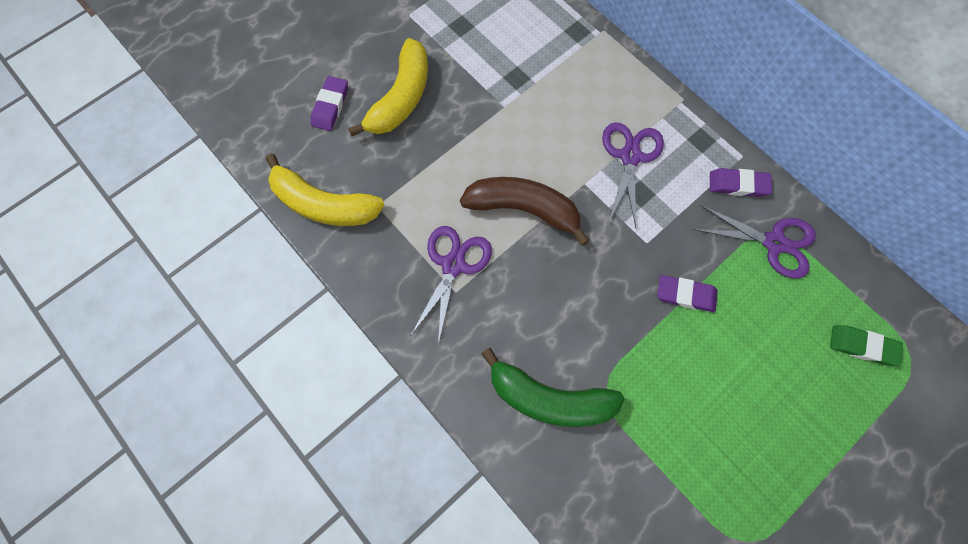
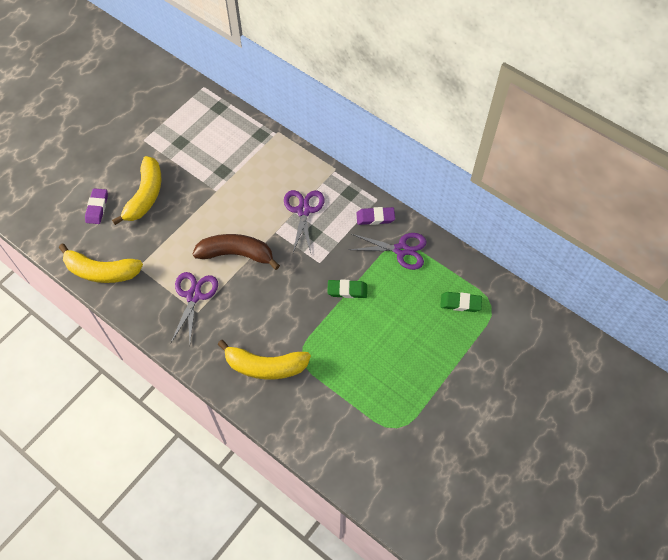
camera: 10 degrees left, 10 degrees down
green banana [482,348,624,427] -> yellow banana [218,340,311,380]
purple eraser [657,275,718,312] -> green eraser [327,279,367,298]

